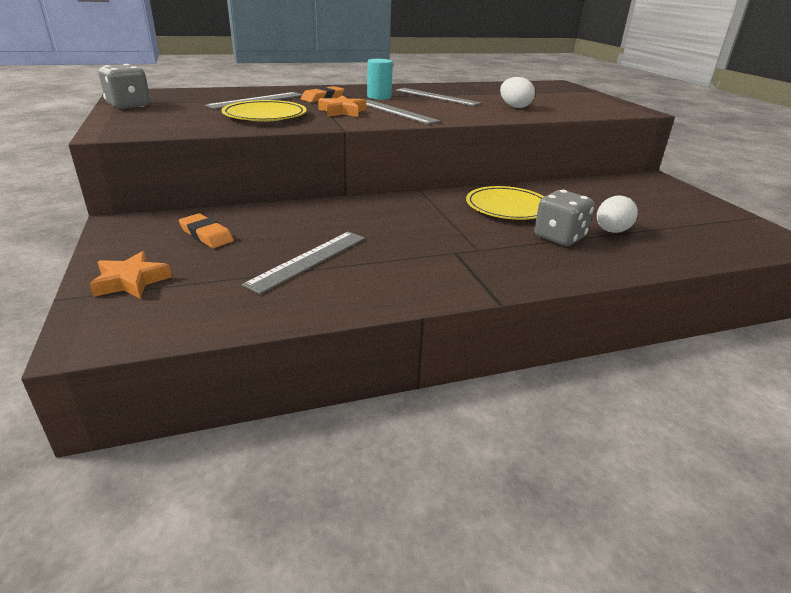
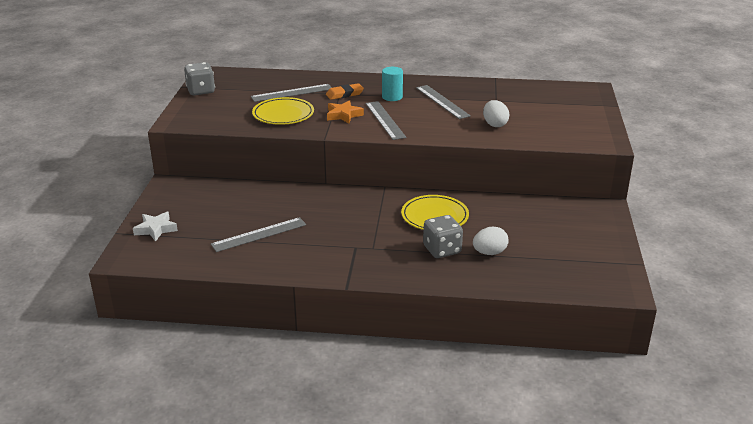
camera: 25 degrees right, 0 degrees up
orange star [90,251,172,299] -> white star [133,211,178,242]
orange eraser [179,213,234,248] -> none

